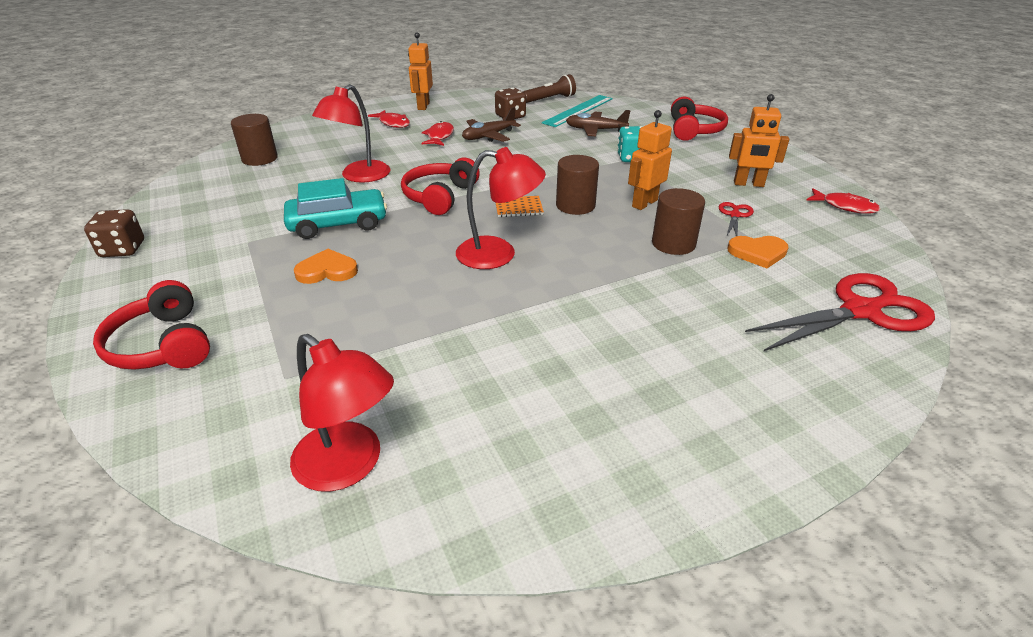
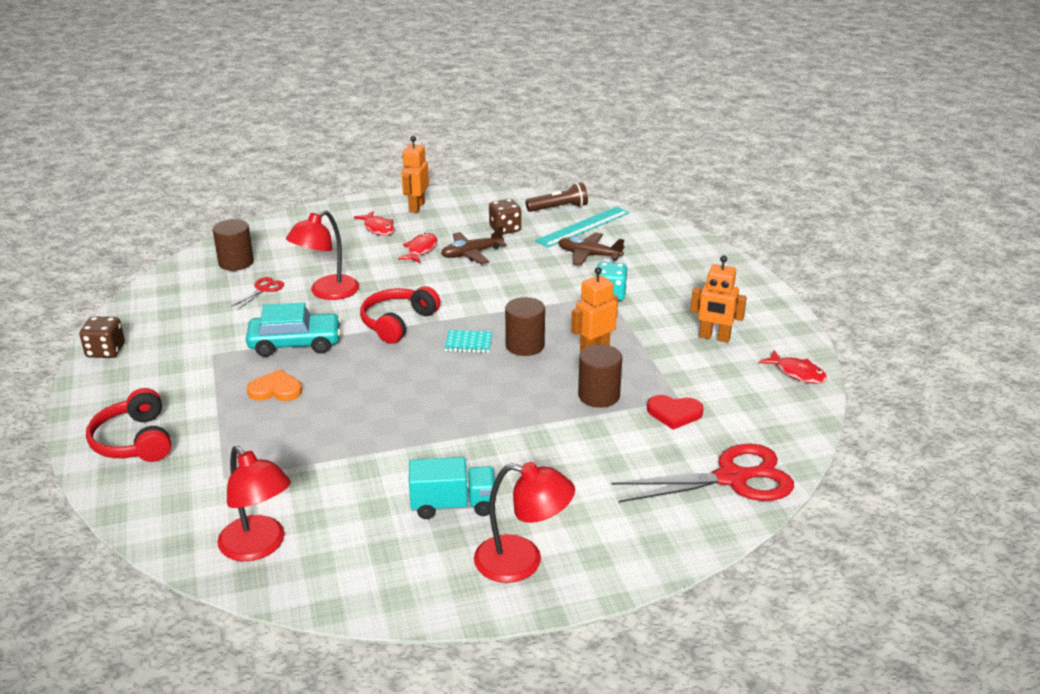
camera: 10 degrees right, 5 degrees down
red lamp [456,147,546,269] -> red lamp moved to [474,462,575,583]
orange notebook [496,196,544,217] -> turquoise notebook [445,330,492,353]
red headphones [671,96,728,141] -> none
red scissors [719,202,754,236] -> red scissors moved to [230,277,284,310]
orange heart [727,236,789,268] -> red heart [647,395,704,430]
none -> turquoise truck [409,457,495,519]

